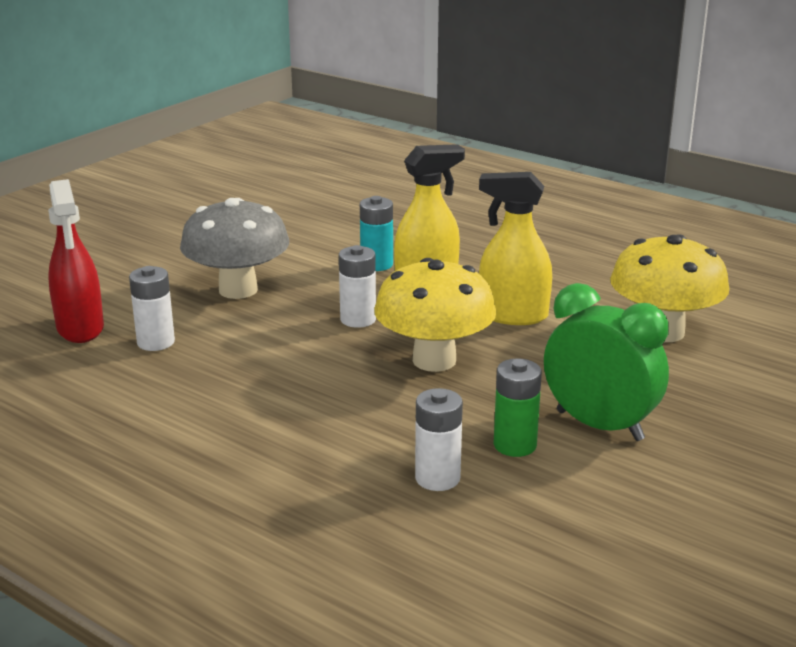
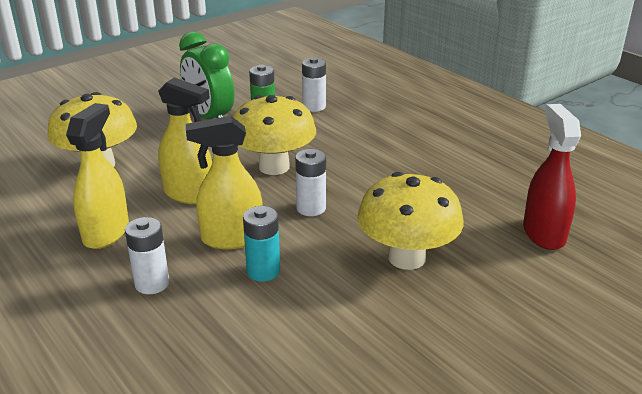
camera: 165 degrees left, 5 degrees up
white battery [129,266,175,351] -> white battery moved to [125,217,169,294]
grey mushroom [180,198,289,299] -> yellow mushroom [357,172,463,270]
none -> yellow spray bottle [66,103,129,249]

